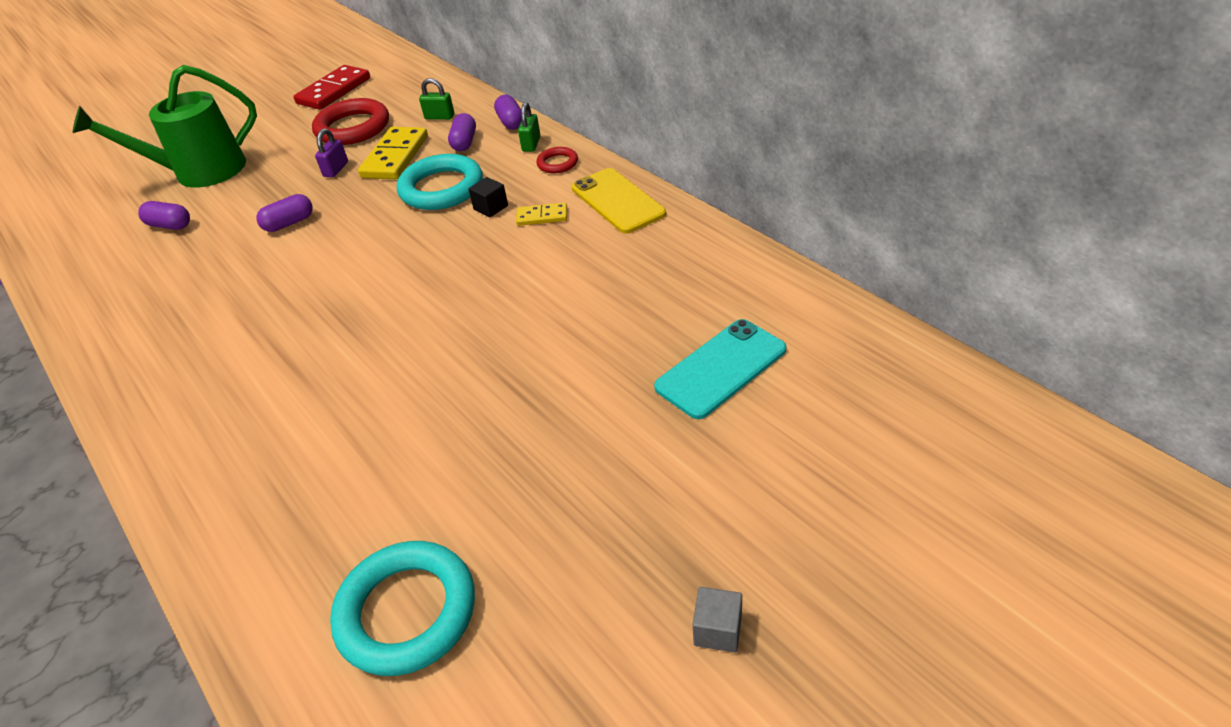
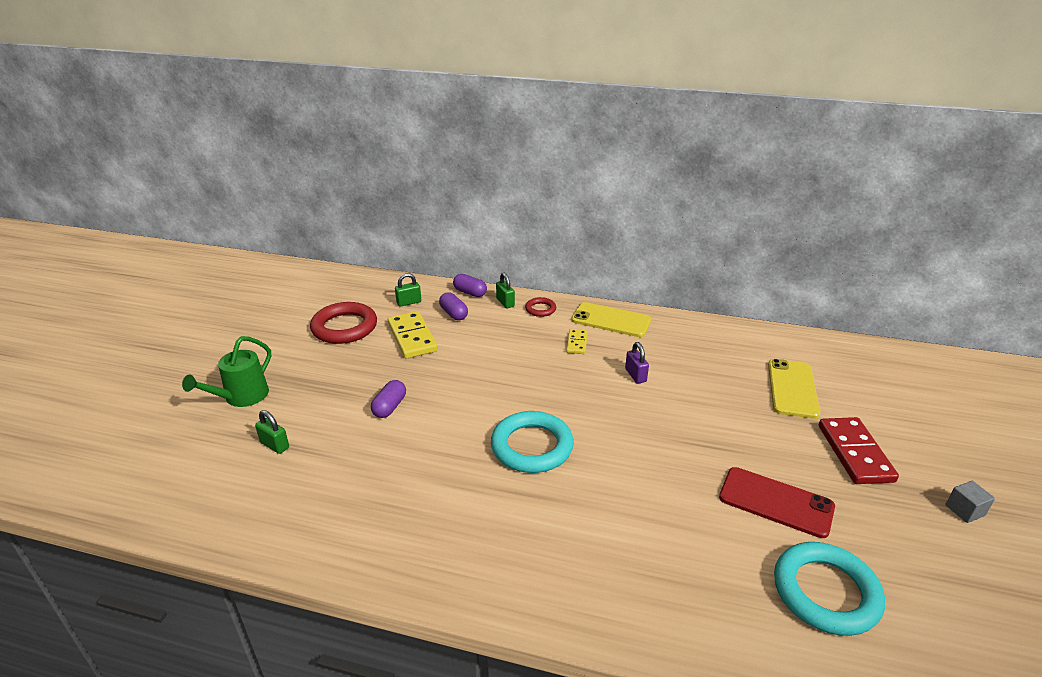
camera: 40 degrees left, 10 degrees down
green watering can [72,65,257,187] -> green watering can [182,336,271,407], size x0.65
purple capsule [138,201,190,230] -> green padlock [255,410,289,454]
red domino [293,65,370,110] -> red domino moved to [819,417,899,484]
purple padlock [315,128,348,178] -> purple padlock moved to [625,342,649,384]
turquoise ring [397,154,483,210] -> turquoise ring moved to [491,411,574,473]
black cube [469,177,508,217] -> none
yellow domino [516,203,567,226] -> yellow domino turned 45 degrees counterclockwise [566,329,588,354]
turquoise phone [654,319,787,419] -> yellow phone [768,359,821,419]
none -> red phone [719,467,835,538]

